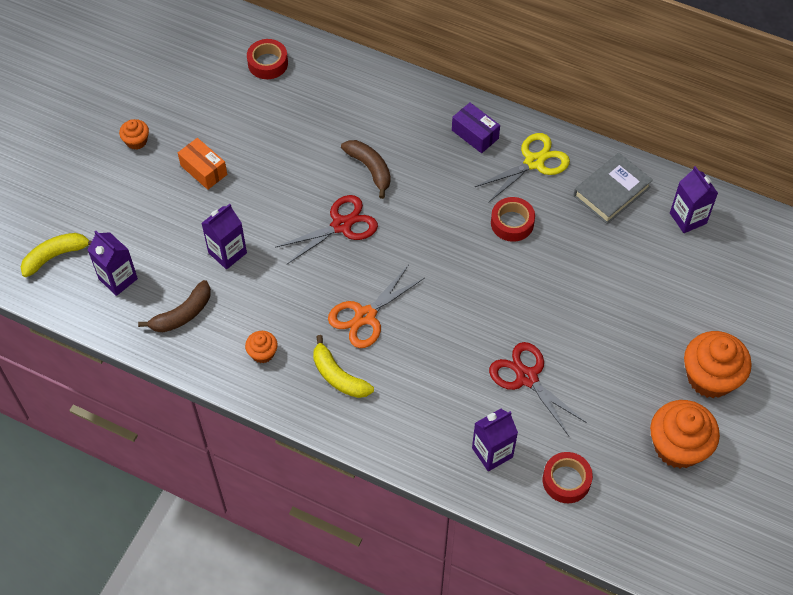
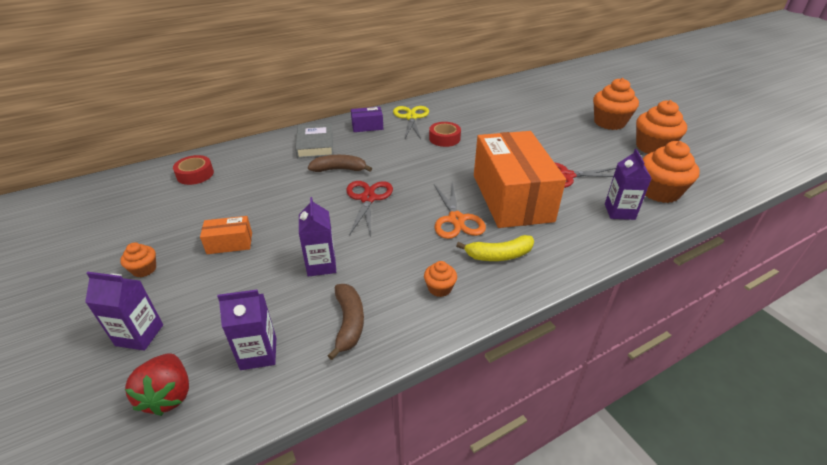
camera: 55 degrees left, 20 degrees down
yellow banana [21,233,92,277] -> red strawberry [125,353,189,416]
red tape [543,452,593,503] -> orange cupcake [643,141,700,203]
grey book [574,153,653,224] -> grey book moved to [295,123,333,158]
purple carton [670,166,718,233] -> purple carton moved to [85,272,163,351]
none -> orange box [474,131,566,228]

